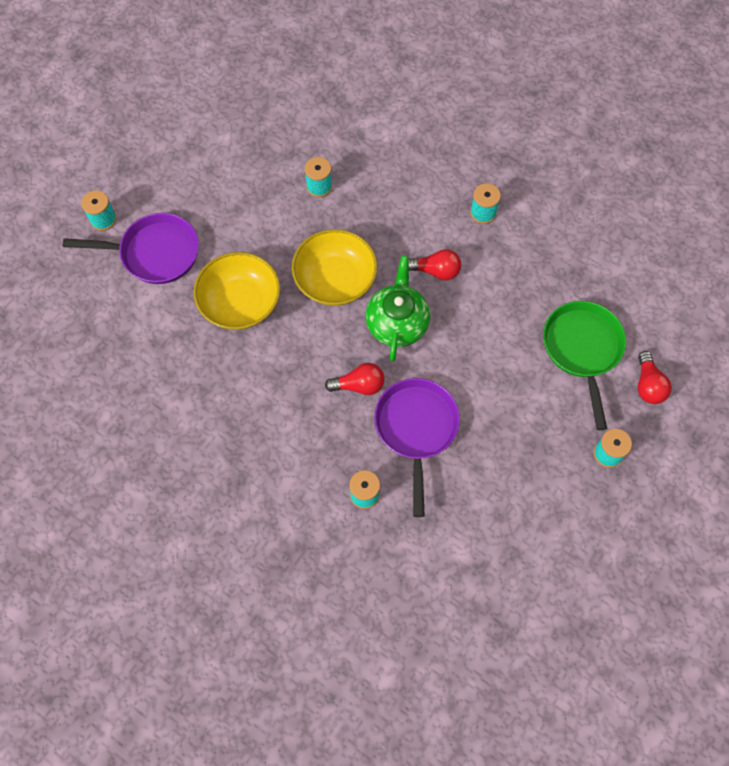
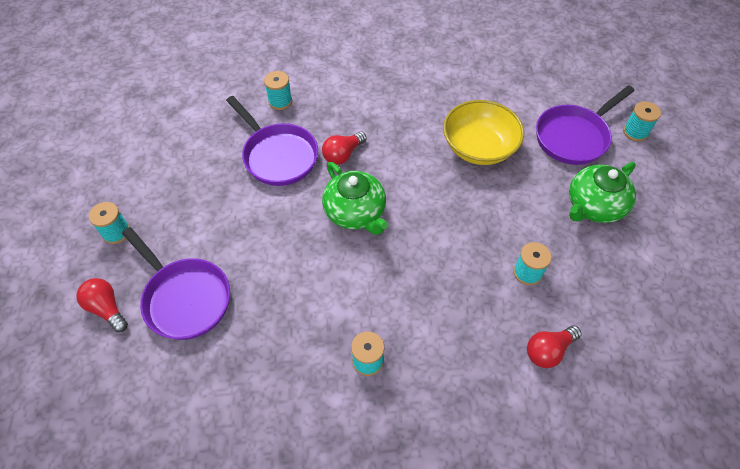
camera: 140 degrees right, 10 degrees down
yellow bowl [292,229,377,306] -> none
red light bulb [409,249,461,280] -> red light bulb moved to [527,326,581,368]
green pan [543,301,626,430] -> purple pan [122,227,230,340]
none -> green teapot [569,162,636,223]

